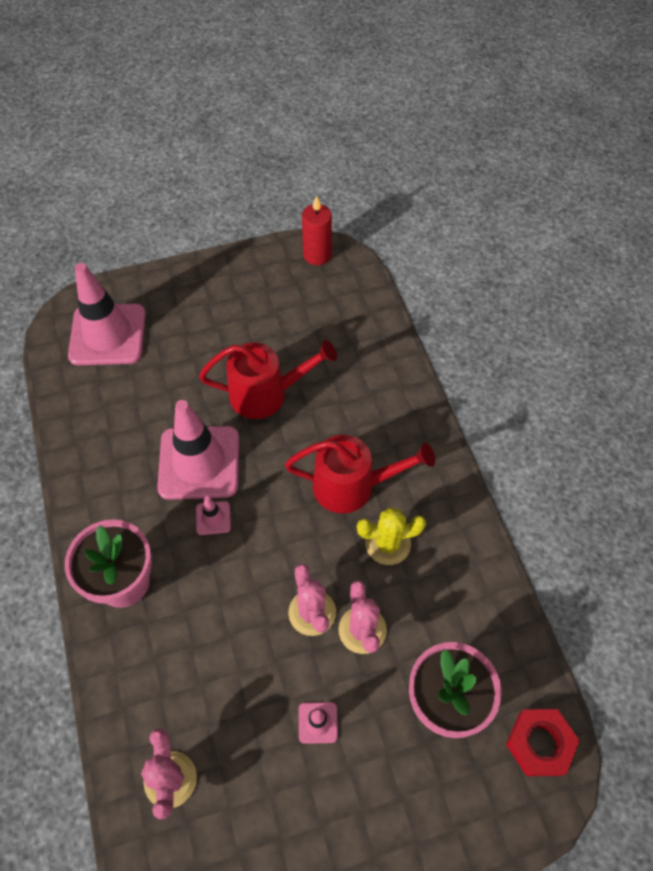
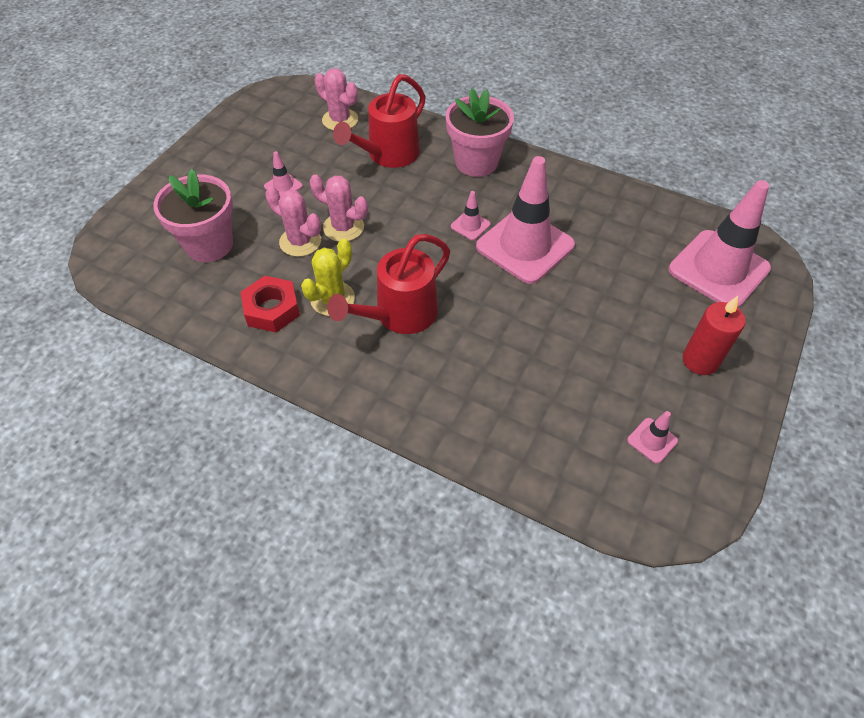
camera: 135 degrees right, 5 degrees down
red watering can [199,340,337,419] -> red watering can moved to [333,74,426,168]
red candle [302,195,332,265] -> red candle moved to [683,296,746,375]
red nut [506,709,580,776] -> red nut moved to [241,276,300,333]
none -> pink traffic cone [627,411,678,464]

